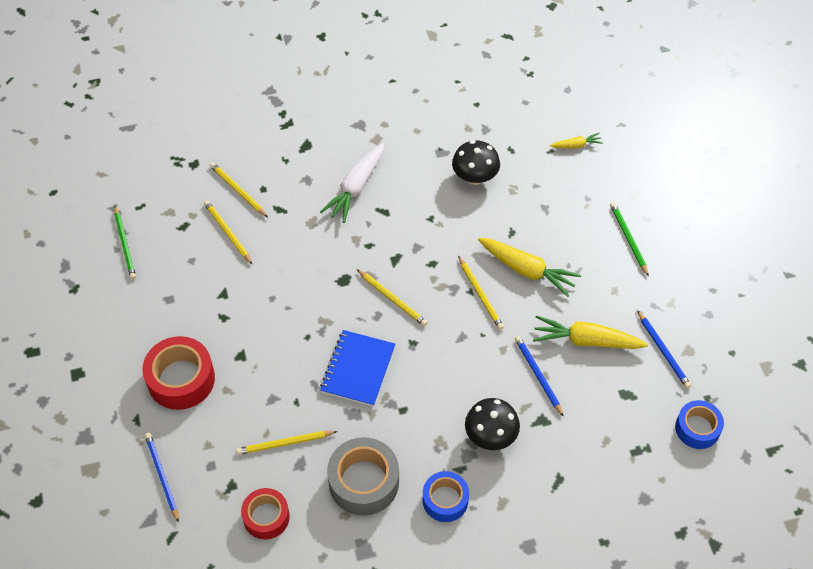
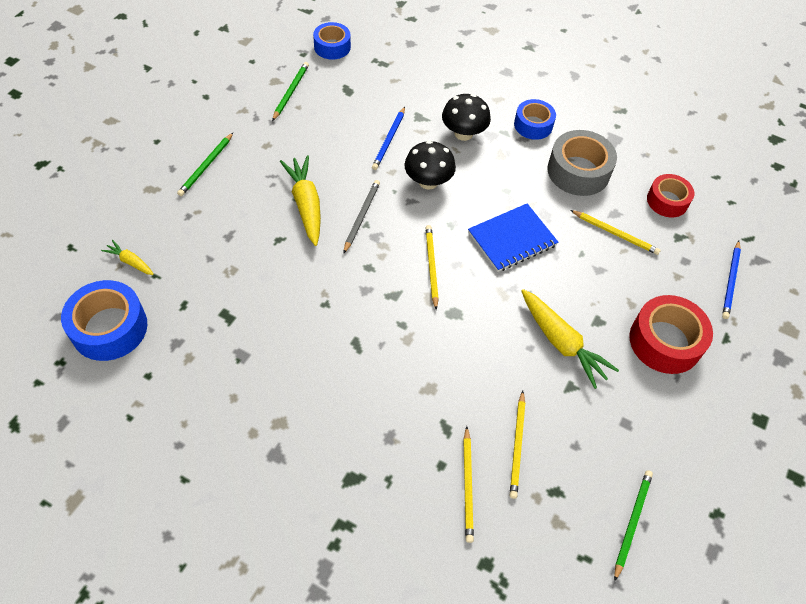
camera: 140 degrees left, 0 degrees up
white carrot [320,143,385,223] -> none
black mushroom [452,140,500,185] -> black mushroom moved to [404,140,456,190]
yellow pencil [458,256,504,330] -> grey pencil [343,180,380,254]
yellow carrot [533,316,648,349] -> yellow carrot moved to [522,289,619,389]
blue pencil [637,310,691,389] -> green pencil [272,62,309,121]
none -> blue tape [61,280,147,361]

